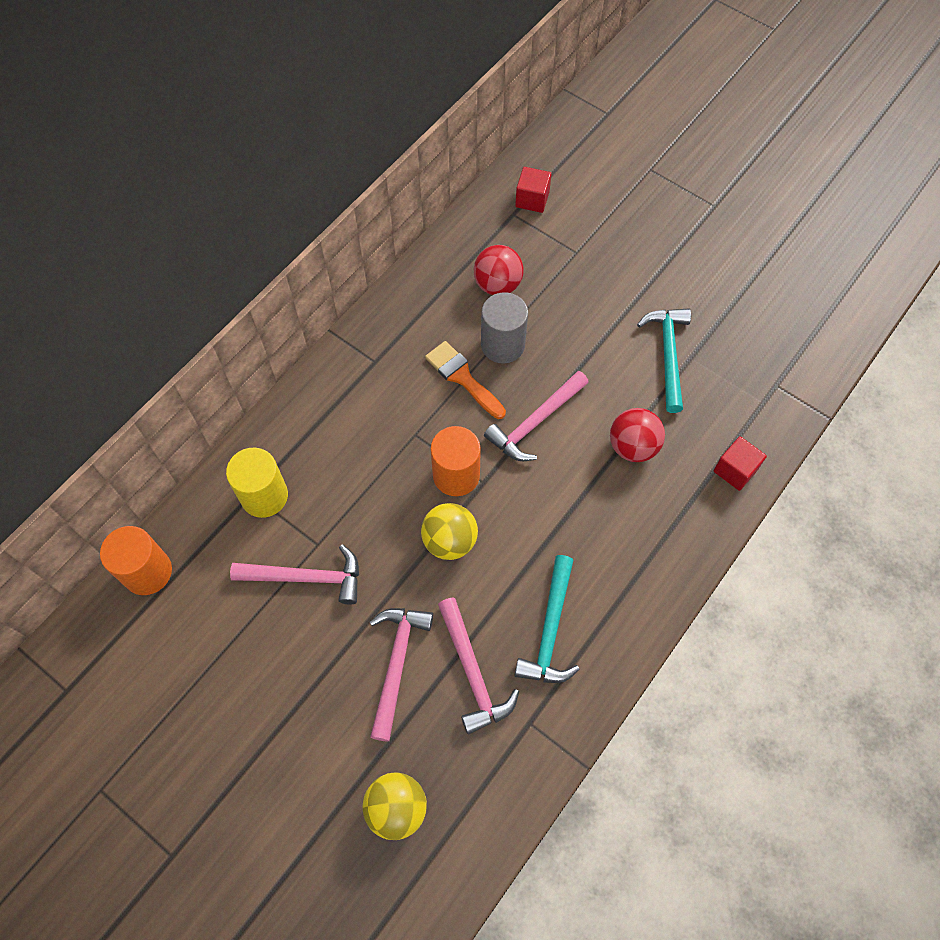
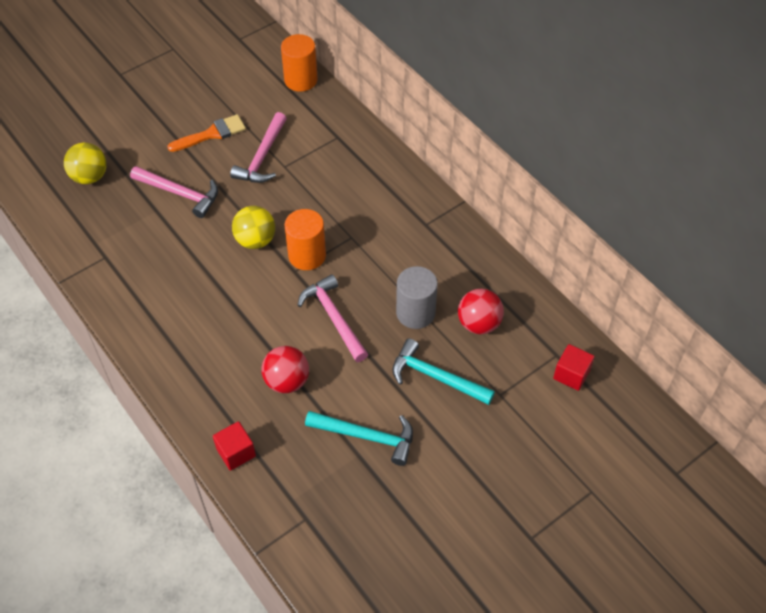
camera: 105 degrees right, 10 degrees down
yellow cylinder [226,448,288,518] -> none
orange brush [425,341,506,419] -> orange brush moved to [167,114,246,152]
pink hammer [438,597,519,734] -> none
turquoise hammer [514,555,580,683] -> turquoise hammer moved to [392,339,495,405]

